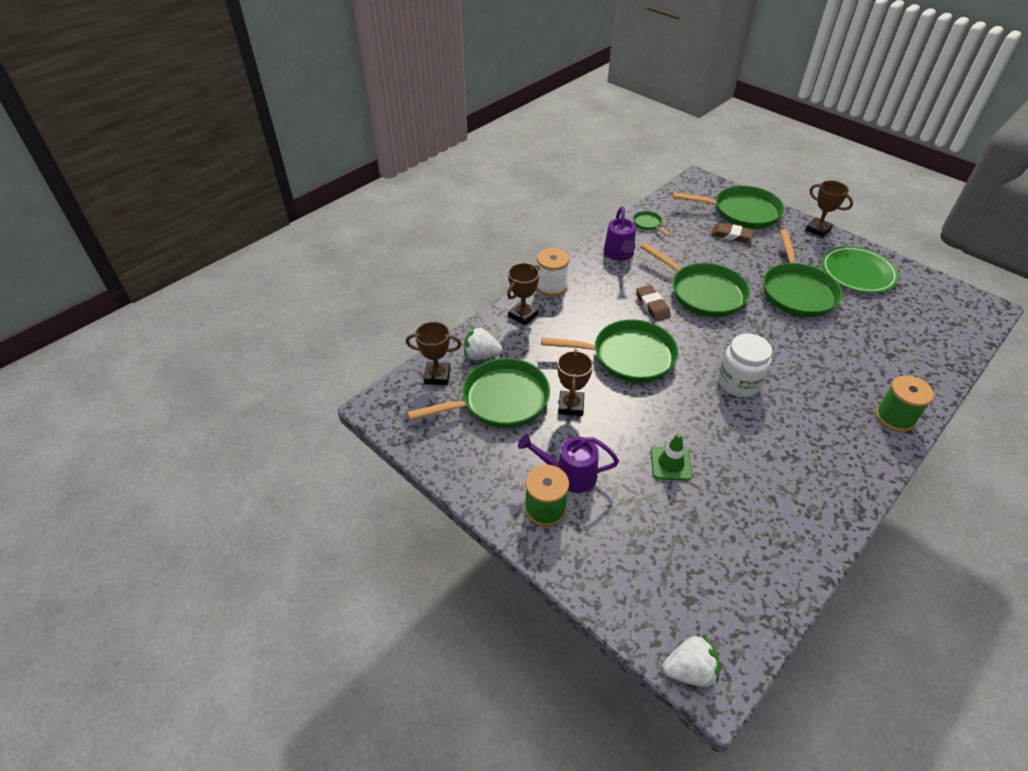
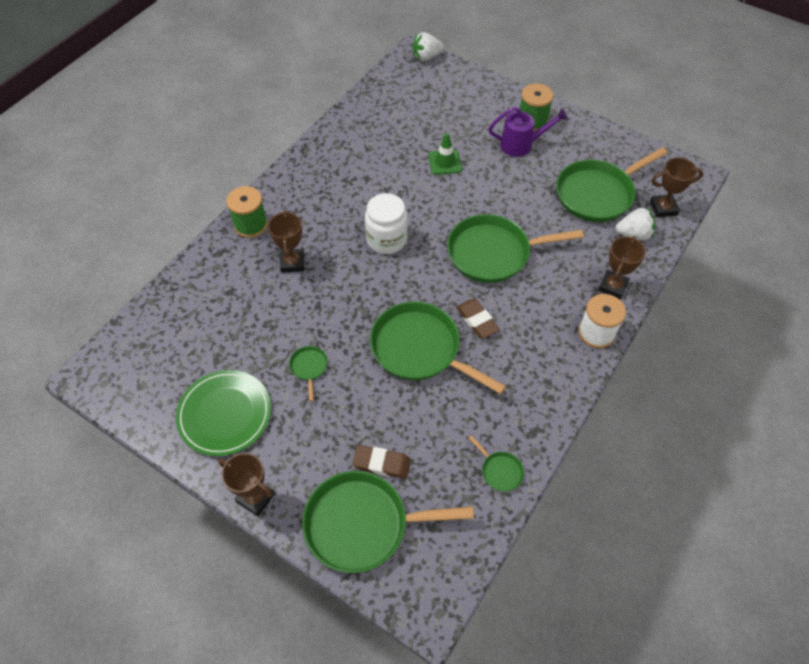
camera: 170 degrees right, 10 degrees up
brown trophy [557,349,593,416] -> brown trophy moved to [268,210,304,273]
purple watering can [604,207,636,261] -> none
green pan [763,229,842,317] -> green pan [289,346,328,402], size x0.42

